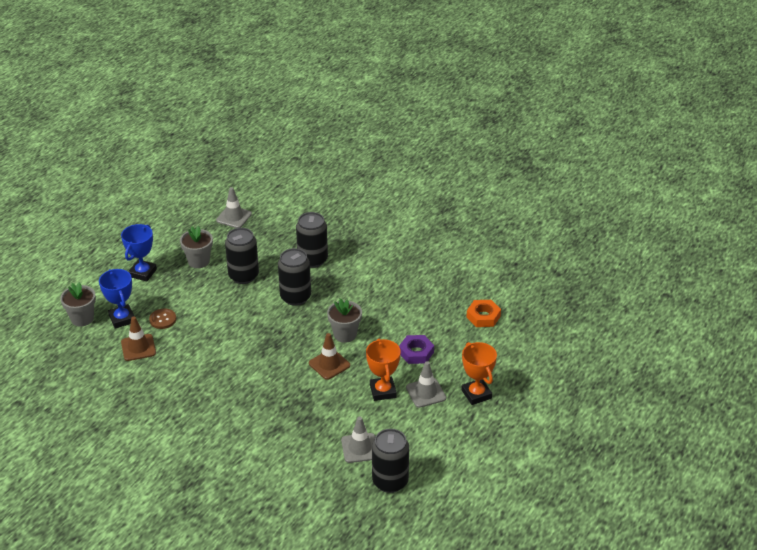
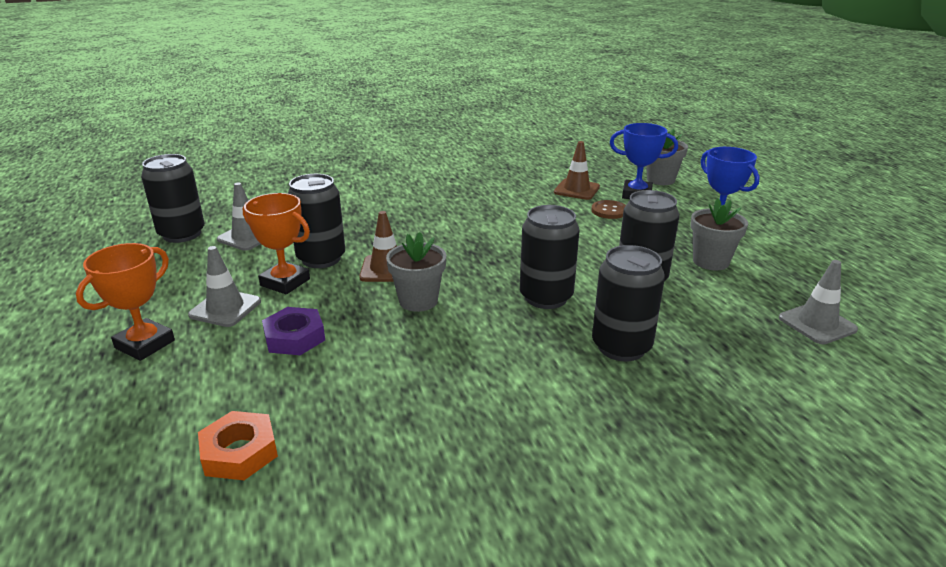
camera: 130 degrees right, 10 degrees down
orange trophy [461,342,497,405] -> orange trophy turned 75 degrees counterclockwise [76,243,175,361]
none -> black can [288,174,345,268]

